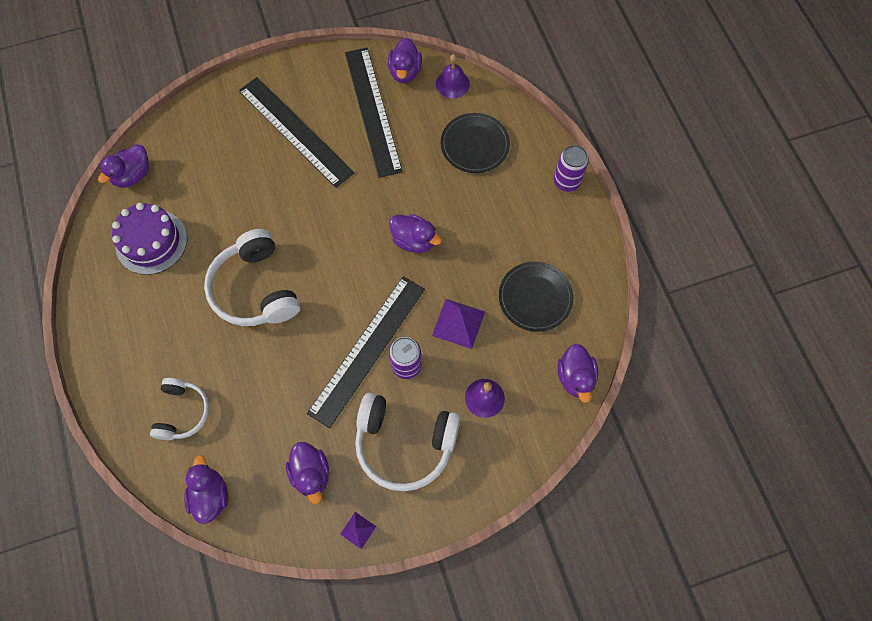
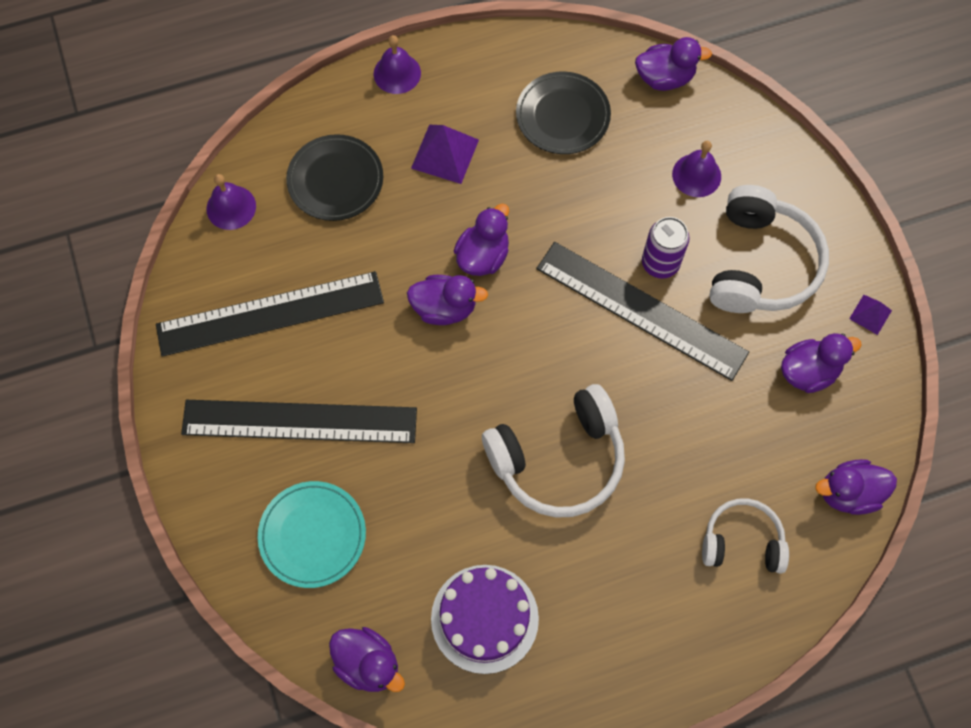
camera: 90 degrees left, 0 degrees up
black ruler [239,77,354,188] -> black ruler turned 45 degrees clockwise [181,400,417,443]
purple duck [388,38,422,83] -> purple duck moved to [407,275,488,325]
purple pyramid [432,299,485,349] -> purple pyramid moved to [411,125,479,184]
purple can [554,145,589,192] -> purple bell [374,35,421,94]
none -> turquoise plate [258,481,366,588]

